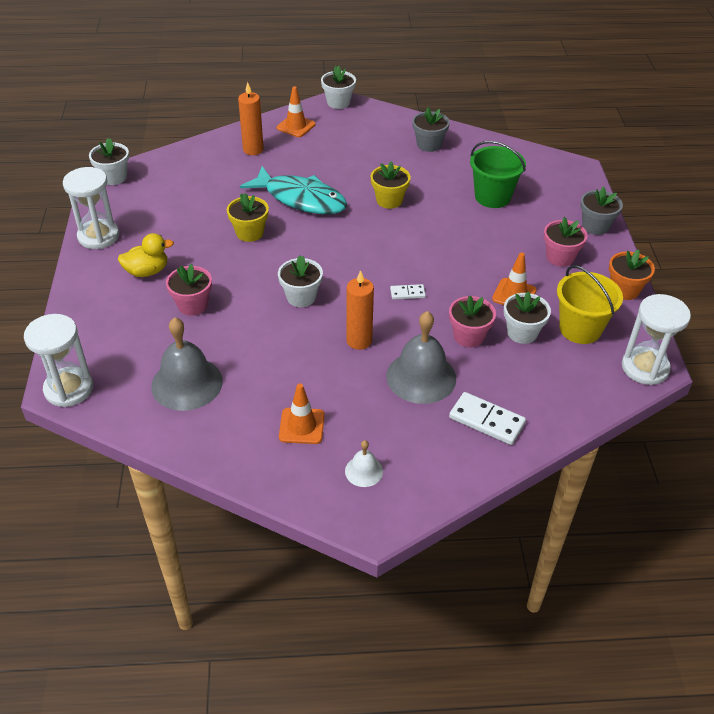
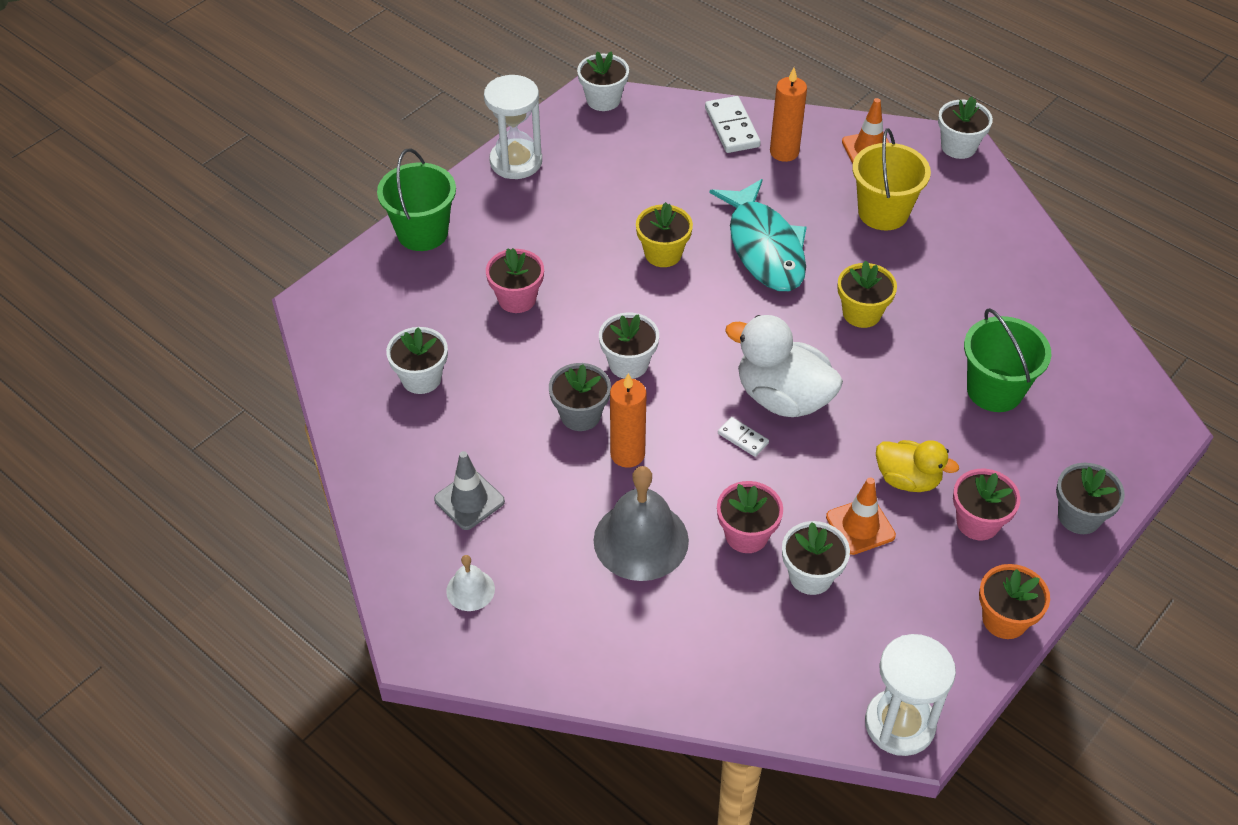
camera: 45 degrees right, 5 degrees up
white hourglass [24,314,93,407] -> none
yellow duck [118,233,174,277] -> yellow duck moved to [876,440,959,492]
grey bell [151,317,223,411] -> white flower pot [386,327,448,394]
orange traffic cone [279,384,325,444] -> grey traffic cone [434,451,505,530]
grey flower pot [412,107,450,152] -> grey flower pot moved to [549,363,611,431]
white domino [449,392,526,445] -> white domino moved to [705,96,760,153]
yellow bucket [557,265,623,344] -> yellow bucket moved to [852,128,931,231]
none -> green bucket [377,148,456,251]
none -> white duck [725,315,843,417]

